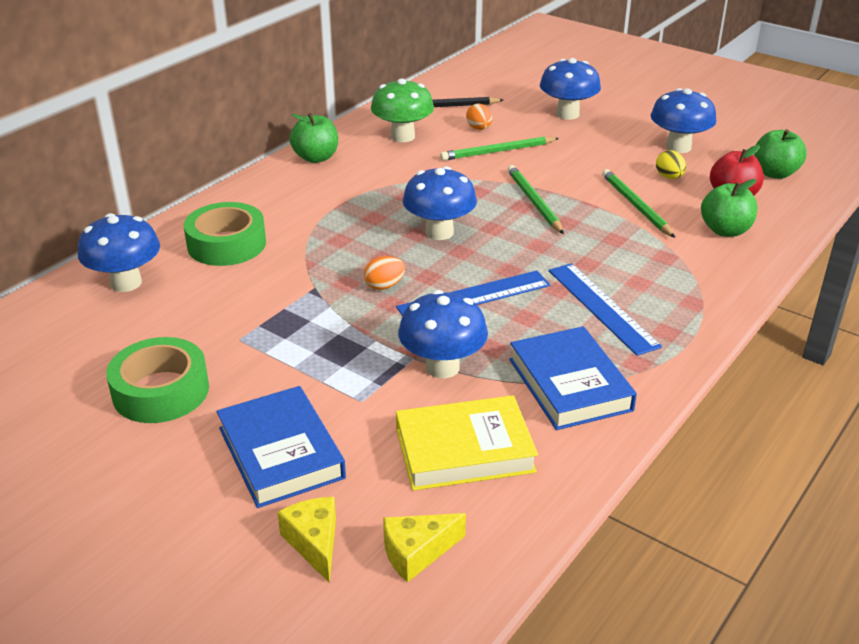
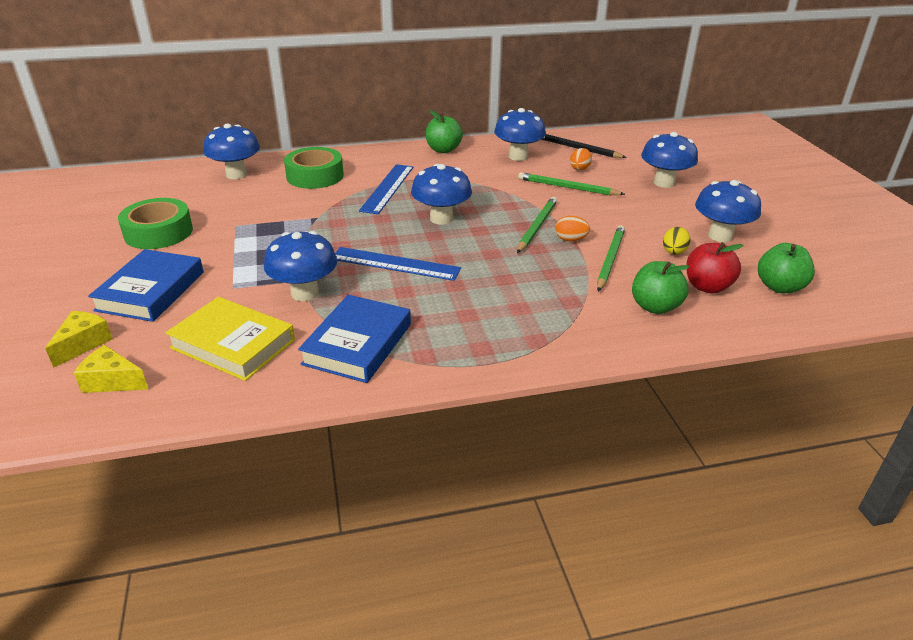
camera: 40 degrees right, 0 degrees up
orange egg [364,256,405,290] -> orange egg moved to [555,216,590,241]
green mushroom [371,79,434,142] -> blue mushroom [494,108,546,161]
blue ruler [549,263,662,356] -> blue ruler moved to [359,164,414,214]

